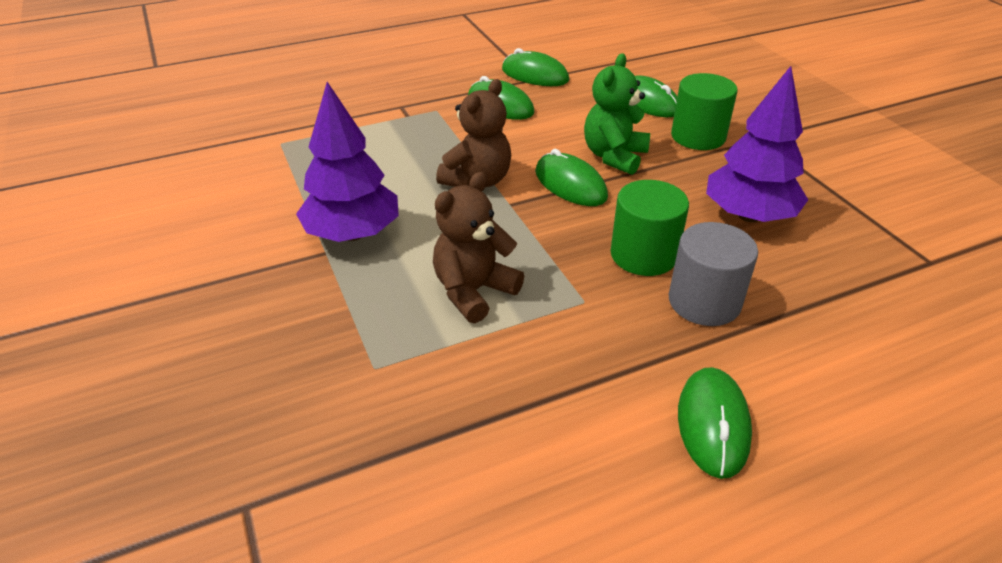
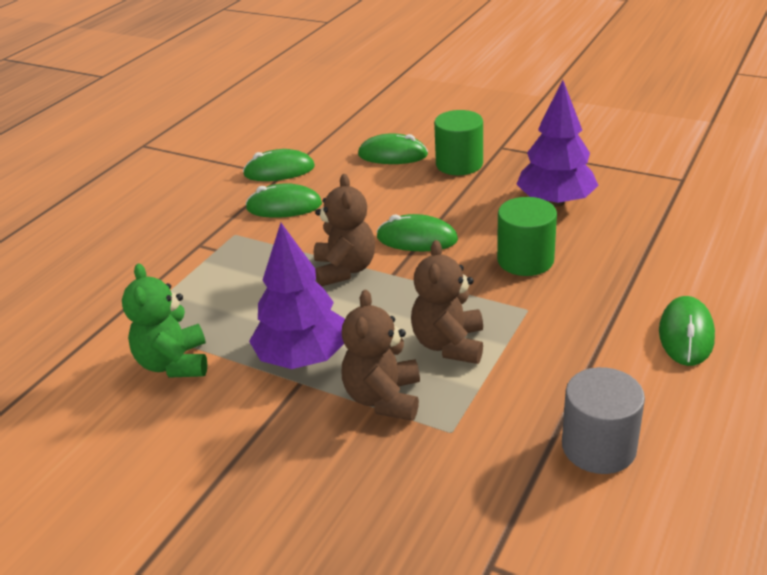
camera: 35 degrees left, 5 degrees down
green teddy bear [584,53,650,175] -> green teddy bear moved to [122,263,207,378]
grey cylinder [669,222,758,326] -> grey cylinder moved to [562,367,645,474]
green mouse [678,367,752,479] -> green mouse turned 45 degrees clockwise [659,296,715,366]
none -> brown teddy bear [342,290,420,421]

